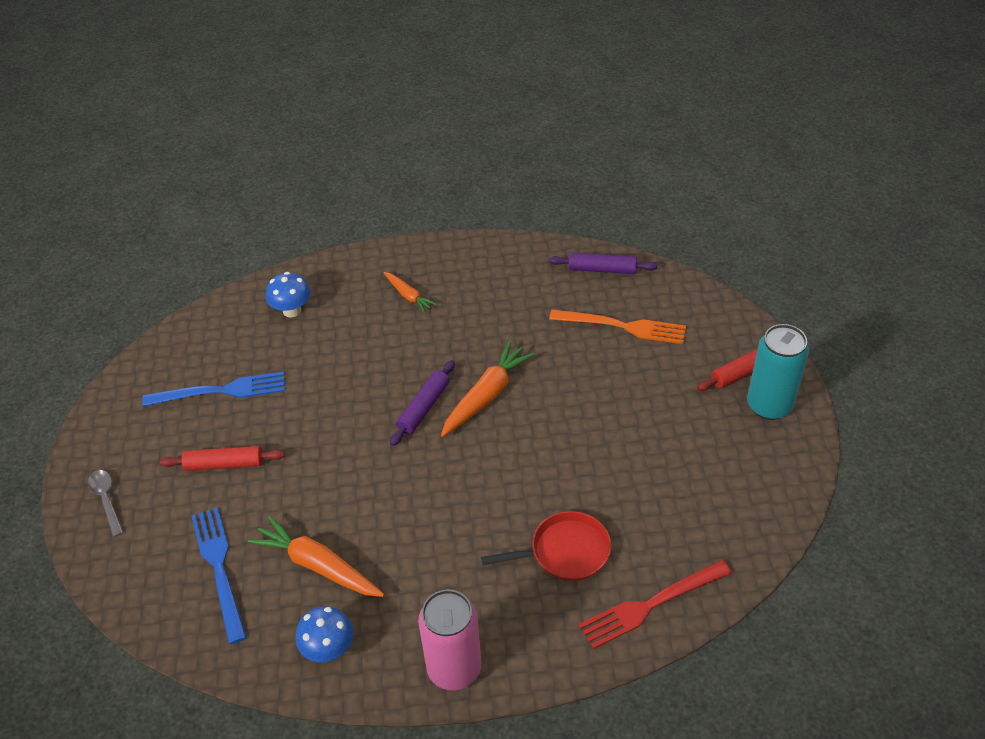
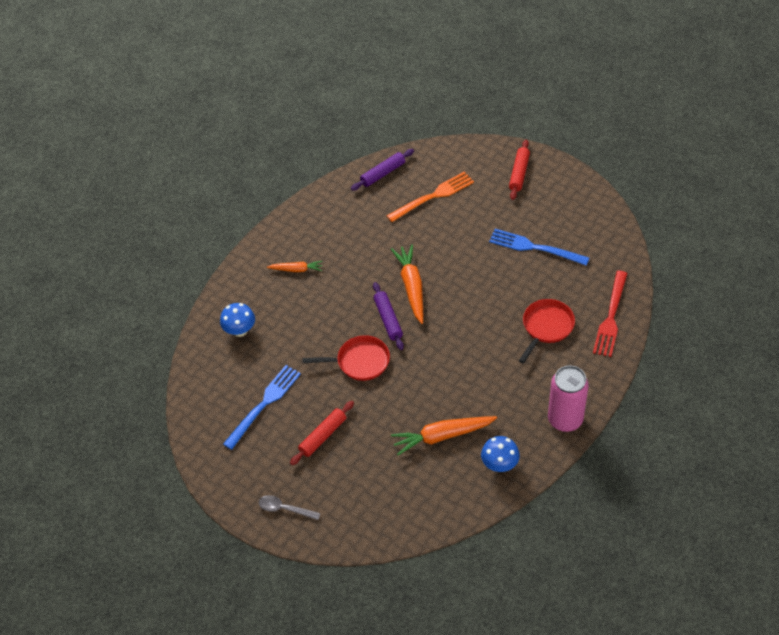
camera: 45 degrees left, 5 degrees up
blue fork [191,507,247,644] -> blue fork moved to [489,229,589,266]
turquoise can [747,324,809,420] -> none
none -> red pan [303,335,390,381]

